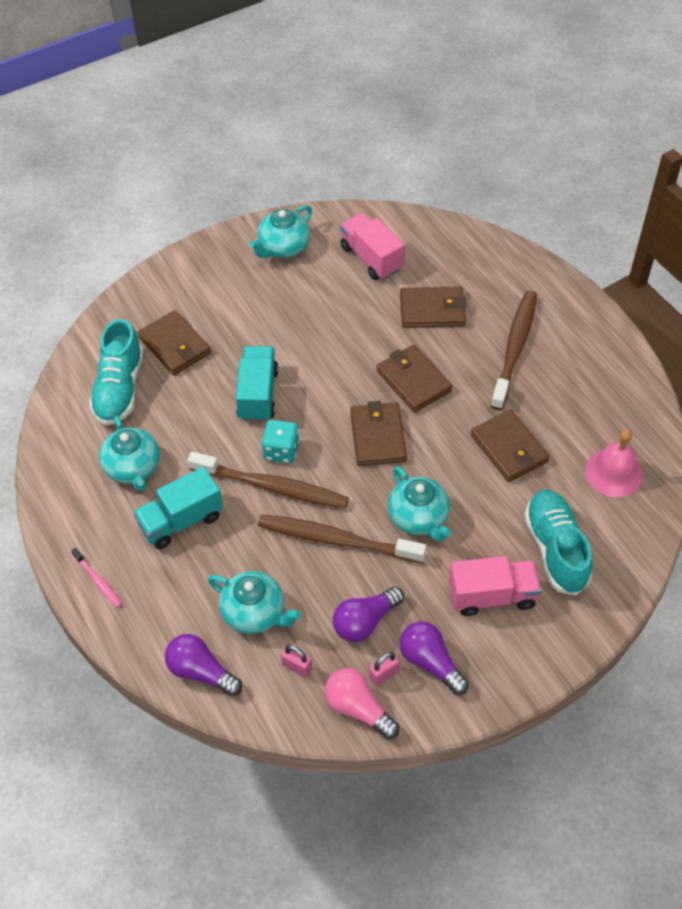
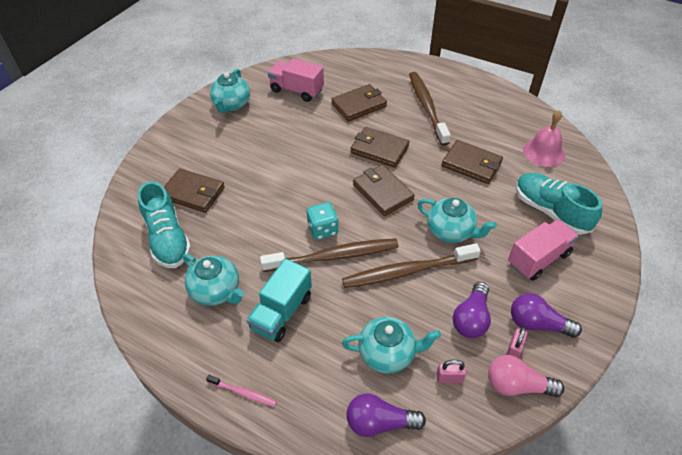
camera: 30 degrees left, 5 degrees down
turquoise truck [236,346,279,421] -> none

